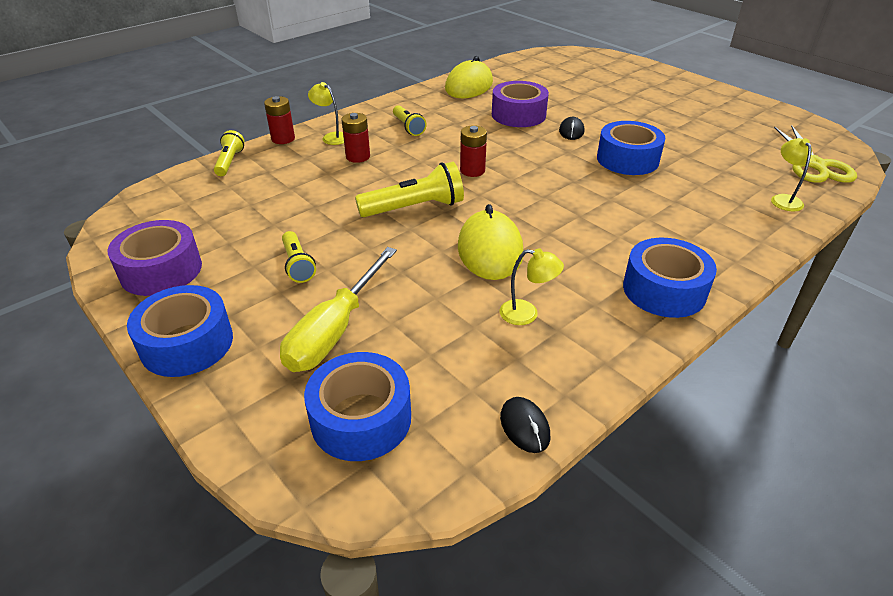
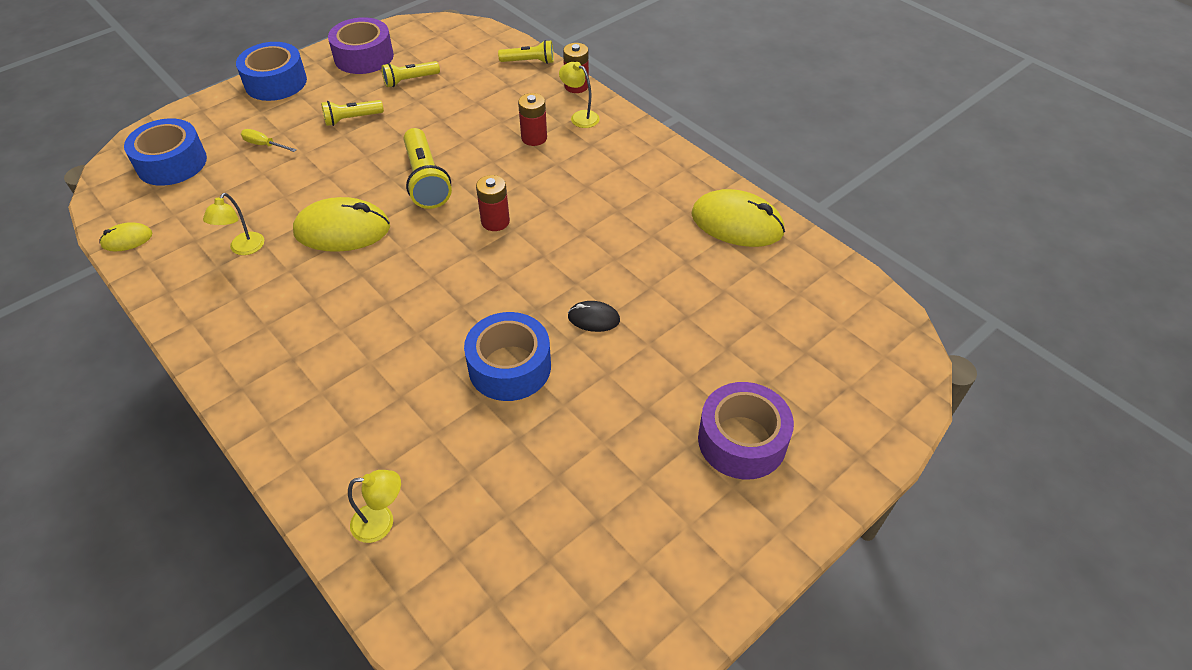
camera: 90 degrees right, 10 degrees up
yellow screwdriver [280,247,397,372] -> yellow screwdriver [241,129,297,152], size x0.44
yellow lamp [308,82,344,145] -> yellow lamp turned 90 degrees counterclockwise [559,62,600,128]
yellow flashlight [393,105,426,136] -> yellow flashlight moved to [381,61,440,87]
purple tape [492,81,549,127] -> purple tape moved to [698,382,794,479]
black mouse [500,397,550,453] -> yellow mouse [99,222,152,252]
blue tape [623,238,717,318] -> none
yellow scissors [774,125,857,183] -> none

